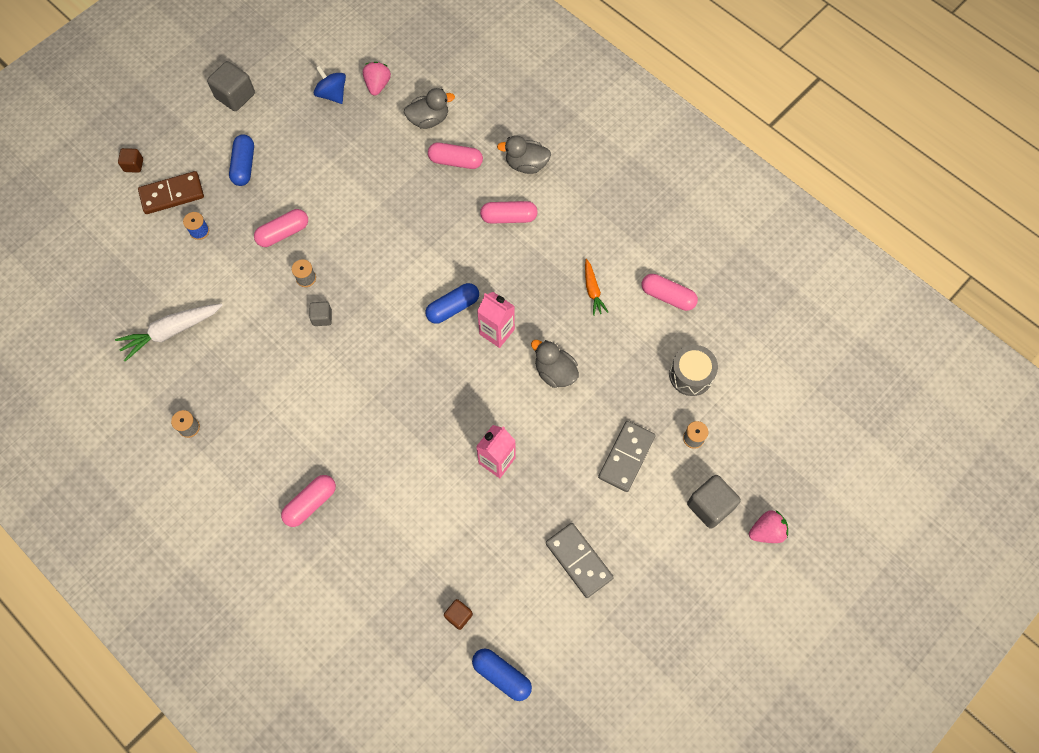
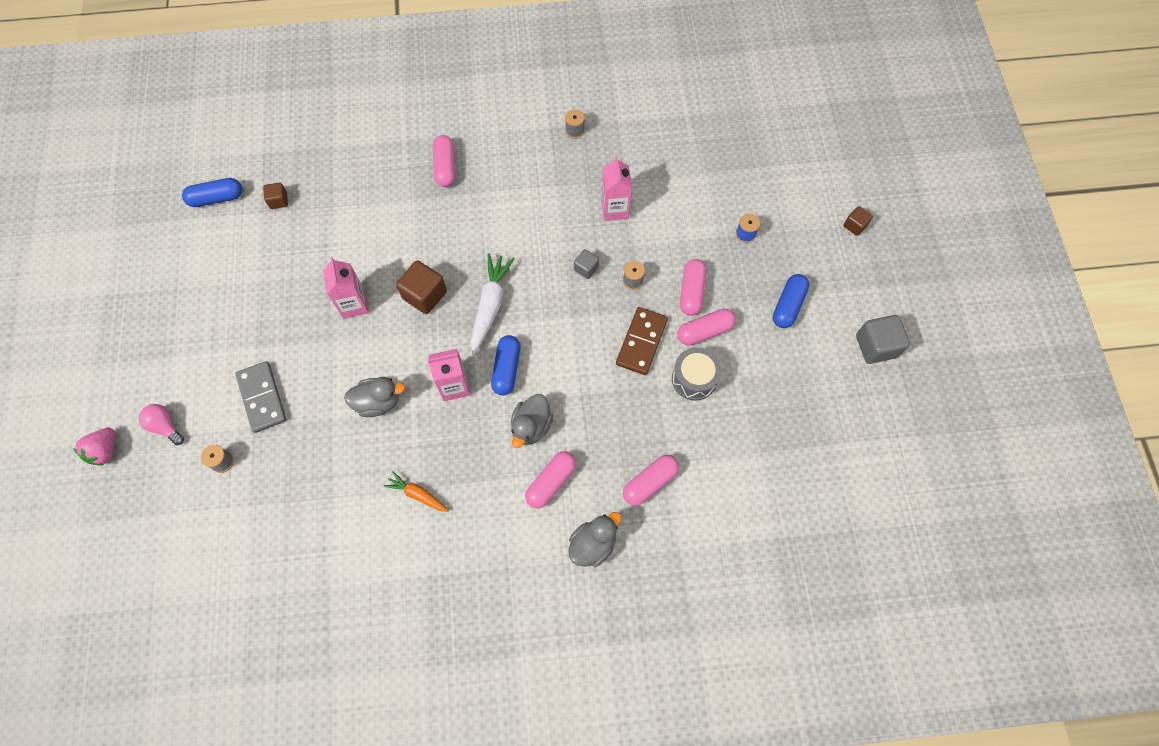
camera: 130 degrees right, 0 degrees up
white carrot [115,303,223,362] -> white carrot moved to [471,253,514,355]
brown domino [138,171,204,214] -> brown domino moved to [616,307,668,375]
blue capsule [229,134,254,186] -> blue capsule turned 75 degrees clockwise [773,274,809,328]
blue spinning top [313,66,346,104] -> none
pink strawberry [363,62,391,96] -> none
grey duck [404,88,455,129] -> grey duck moved to [511,394,553,448]
grey domino [546,523,614,598] -> none
pink capsule [642,274,698,311] -> pink capsule moved to [677,309,736,345]
grey drum [669,345,718,396] -> grey drum moved to [672,347,722,401]
grey cube [687,475,741,529] -> pink light bulb [139,404,184,445]
none -> brown cube [396,261,447,314]
none -> pink carton [601,156,632,221]

